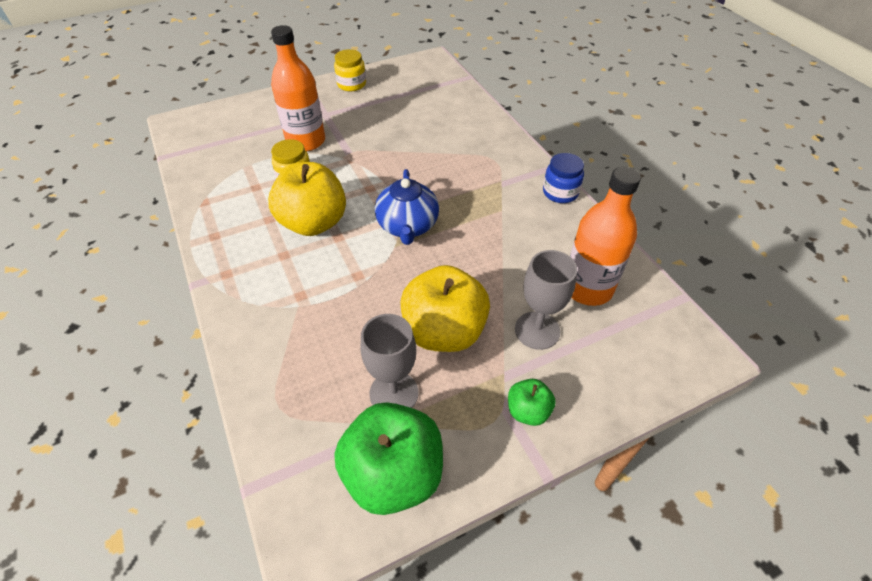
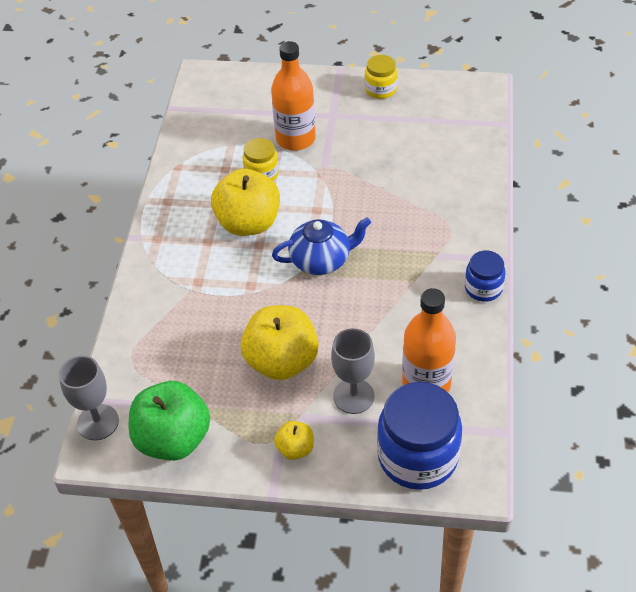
camera: 35 degrees right, 0 degrees up
grey goblet [360,314,419,408] -> grey goblet moved to [59,355,119,440]
blue teapot [375,169,439,245] -> blue teapot turned 135 degrees counterclockwise [272,217,371,275]
green apple [508,379,556,426] -> yellow apple [274,421,314,460]
none -> blue jar [377,382,462,490]

